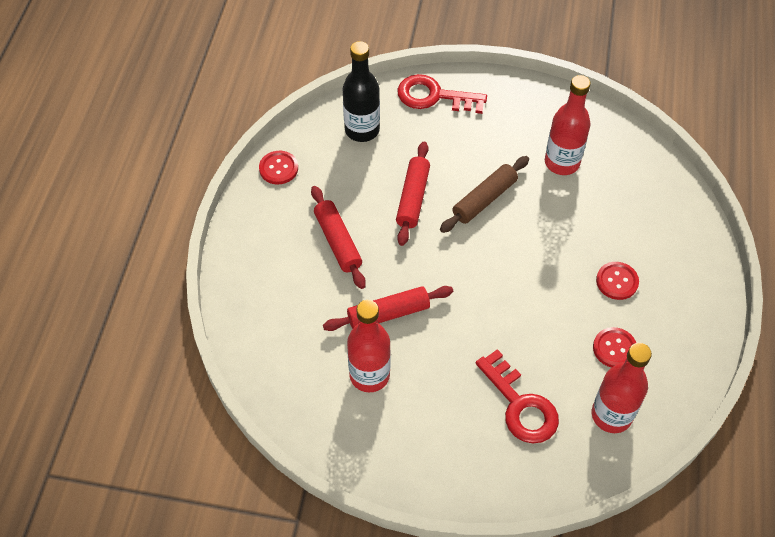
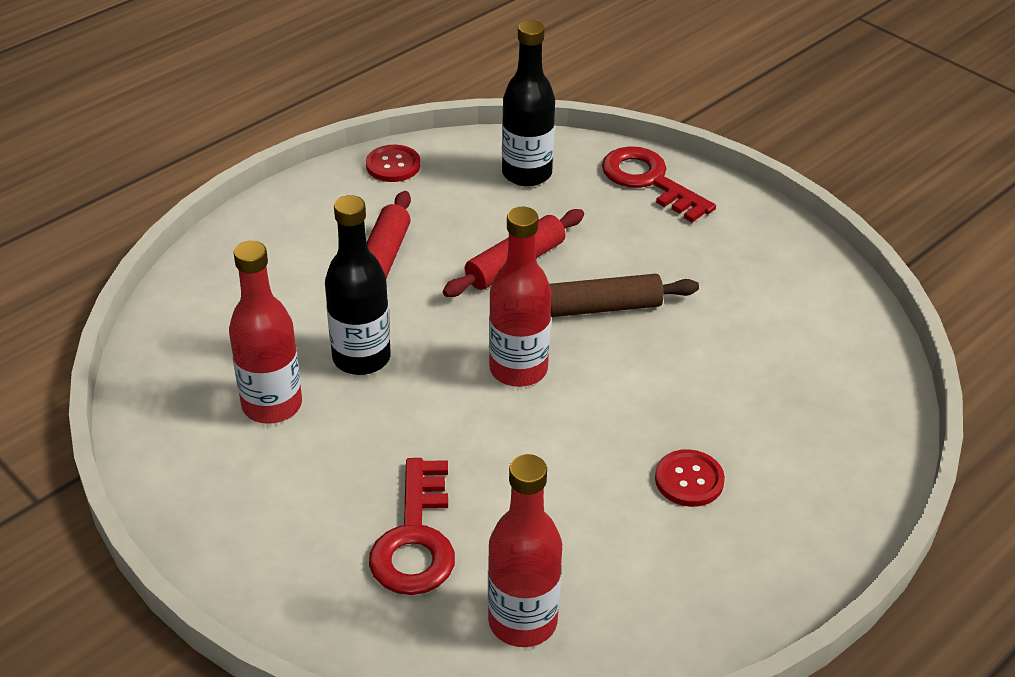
camera: 35 degrees right, 15 degrees down
red rolling pin [323,286,453,331] -> black bottle [325,195,391,375]
red bottle [545,75,591,175] -> red bottle moved to [489,207,552,387]
red button [593,327,636,368] -> none

